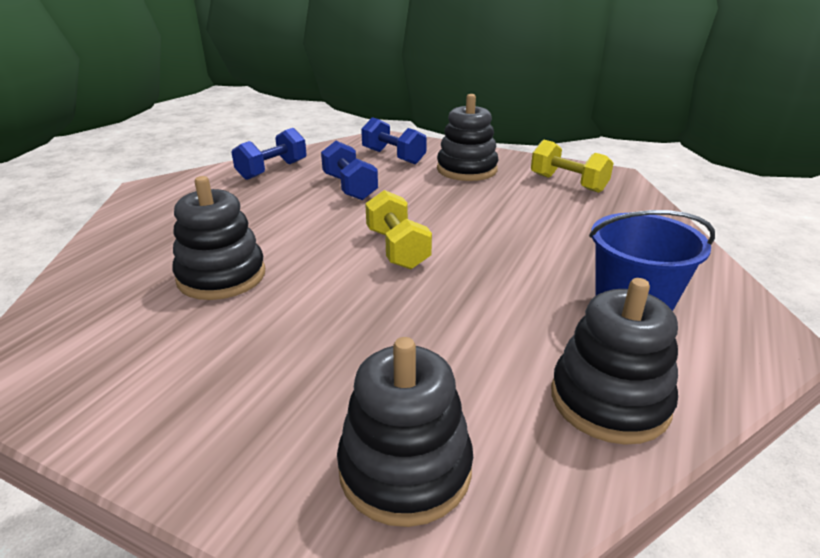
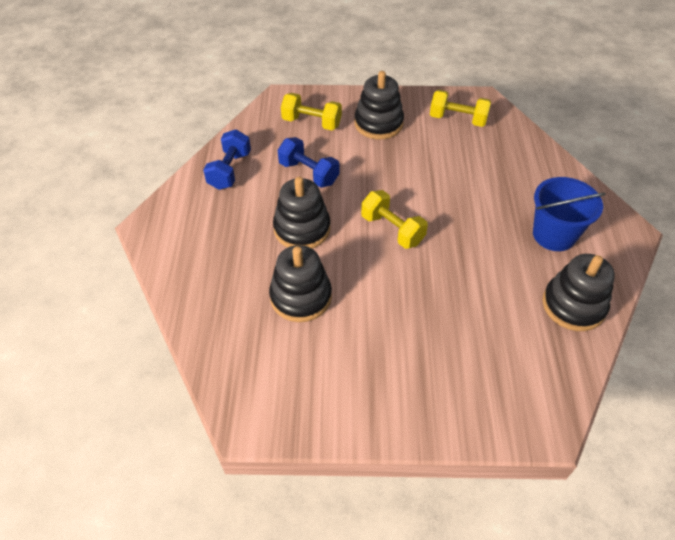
camera: 25 degrees left, 20 degrees up
black stacking toy [337,337,473,527] -> black stacking toy moved to [273,177,331,248]
blue dumbbell [361,117,427,164] -> yellow dumbbell [281,93,342,130]

